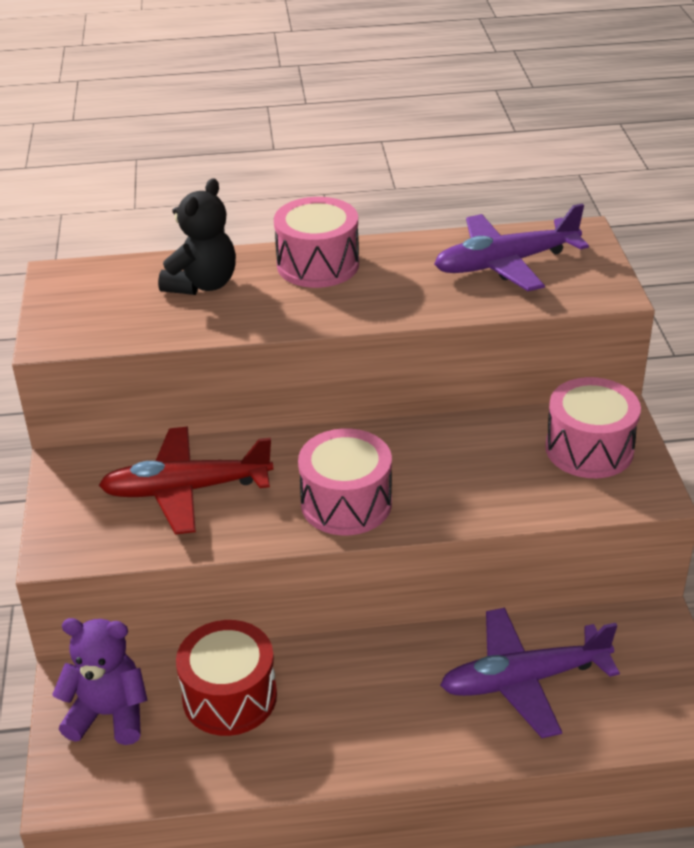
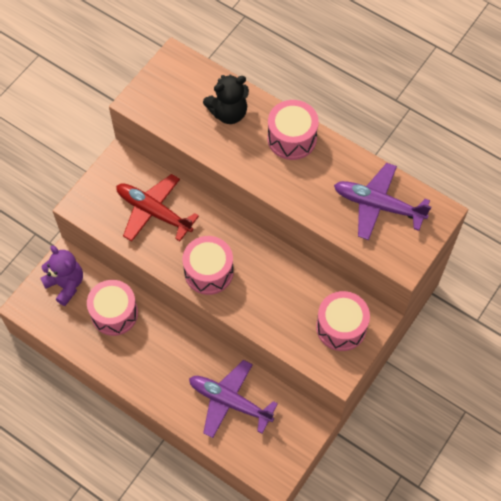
camera: 40 degrees right, 25 degrees up
red drum [176,620,277,736] -> pink drum [87,280,138,336]

